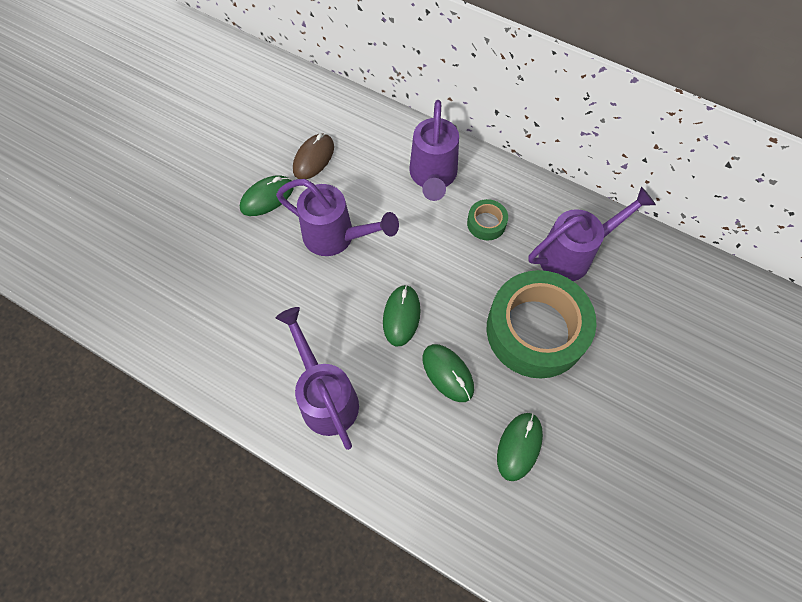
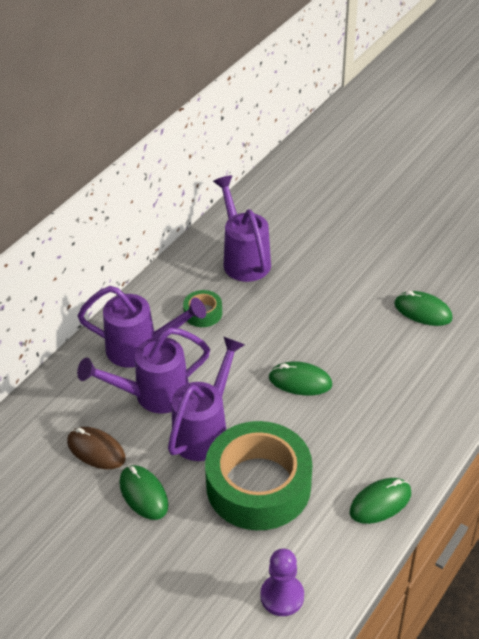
camera: 85 degrees left, 20 degrees down
purple watering can [276,307,359,450] -> purple watering can moved to [77,327,210,414]
green mouse [423,344,474,402] -> green mouse moved to [350,478,411,524]
green tape [487,270,596,379] -> green tape moved to [205,421,312,530]
none -> purple pawn [260,549,304,616]

